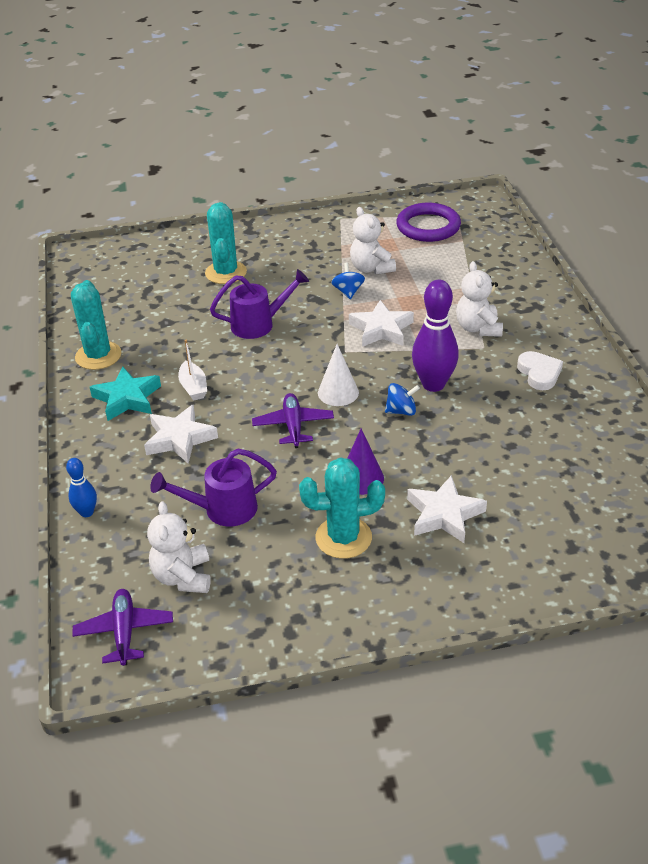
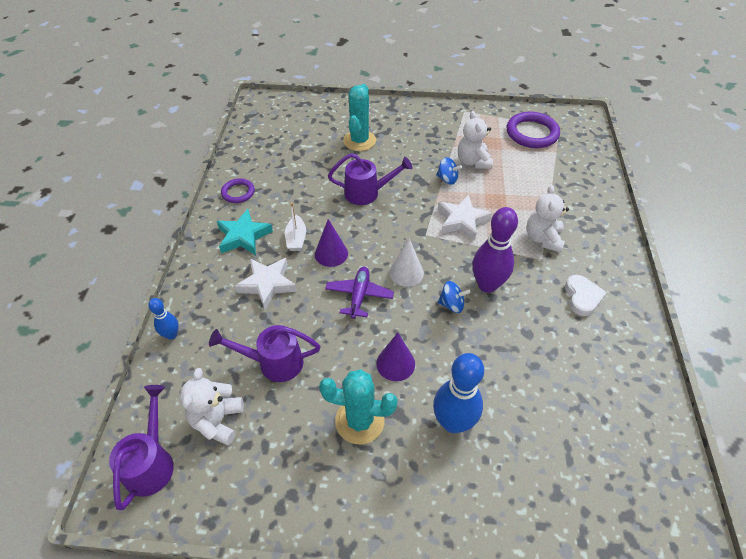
camera: 15 degrees right, 10 degrees up
turquoise cactus [71,280,121,370] -> purple ring [221,179,255,203]
purple plane [72,589,173,666] -> purple watering can [109,385,174,510]
blue spinning top [331,262,365,299] -> blue spinning top turned 105 degrees clockwise [436,157,462,185]
white star [407,475,487,543] -> blue bowling pin [433,353,484,433]
none -> purple cone [315,219,348,267]

